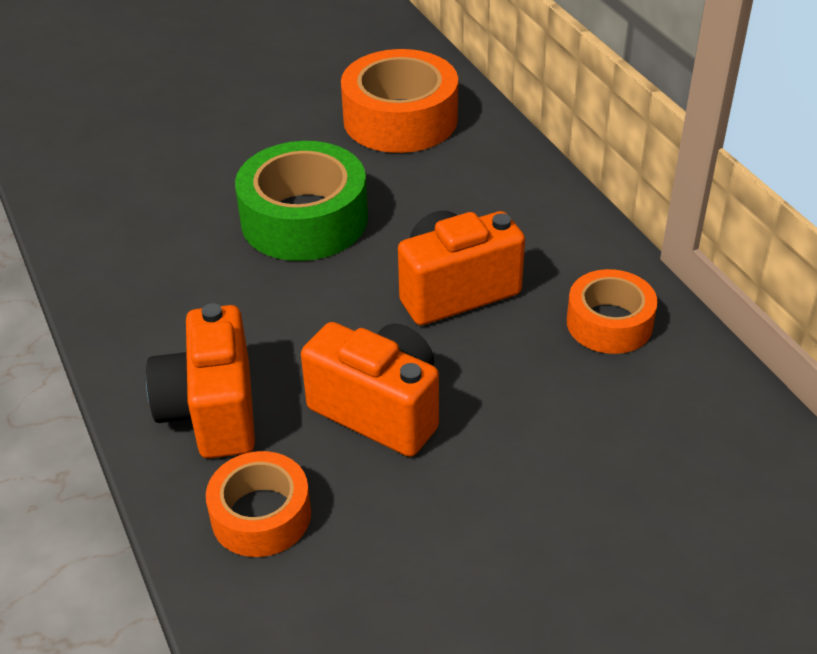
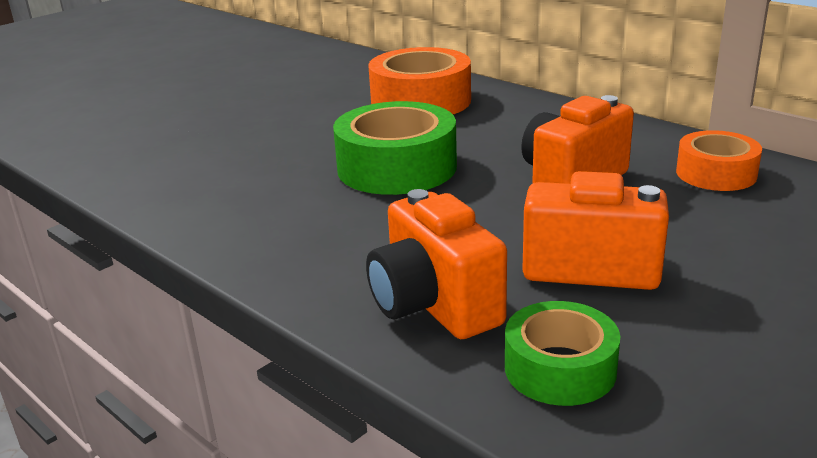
camera: 20 degrees left, 15 degrees down
orange tape [206,451,311,557] -> green tape [505,301,620,406]

